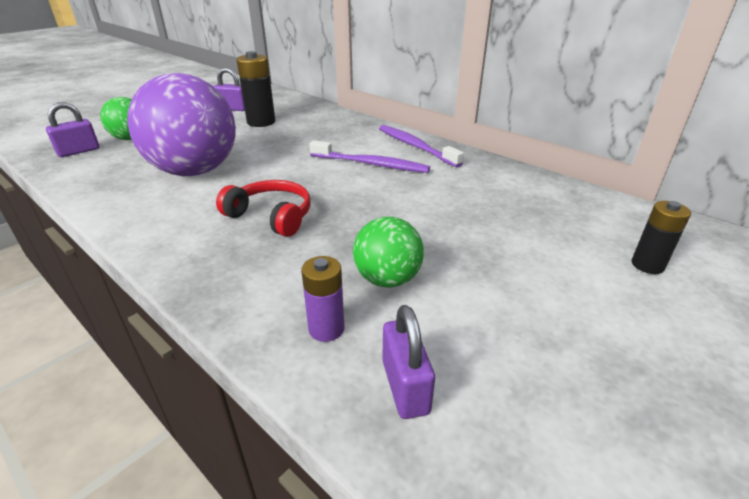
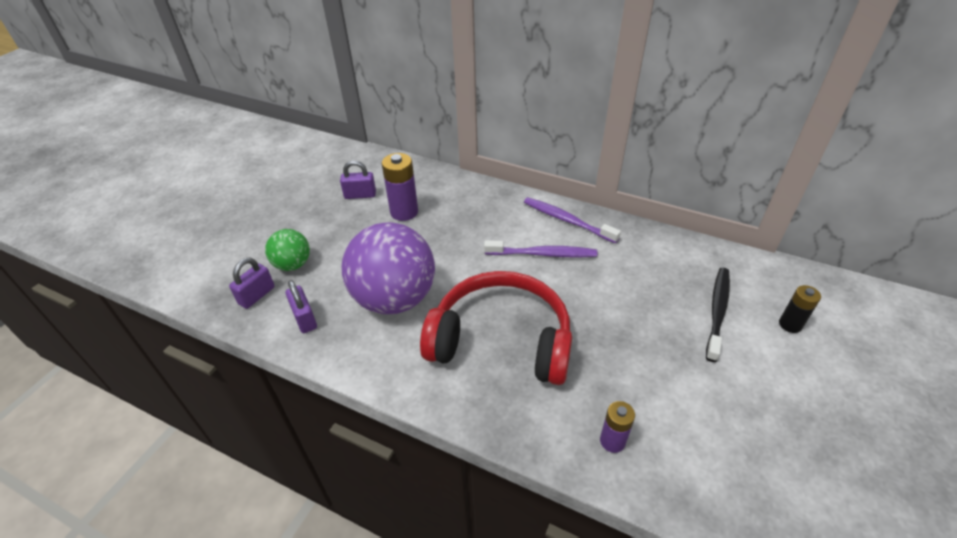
camera: 15 degrees left, 10 degrees up
red headphones [216,180,311,237] -> red headphones [420,271,572,385], size x1.94
black battery [236,51,276,127] -> purple battery [382,153,418,221]
green ball [353,217,424,288] -> none
purple padlock [382,305,435,419] -> purple padlock moved to [285,280,317,333]
none -> black toothbrush [706,268,730,362]

